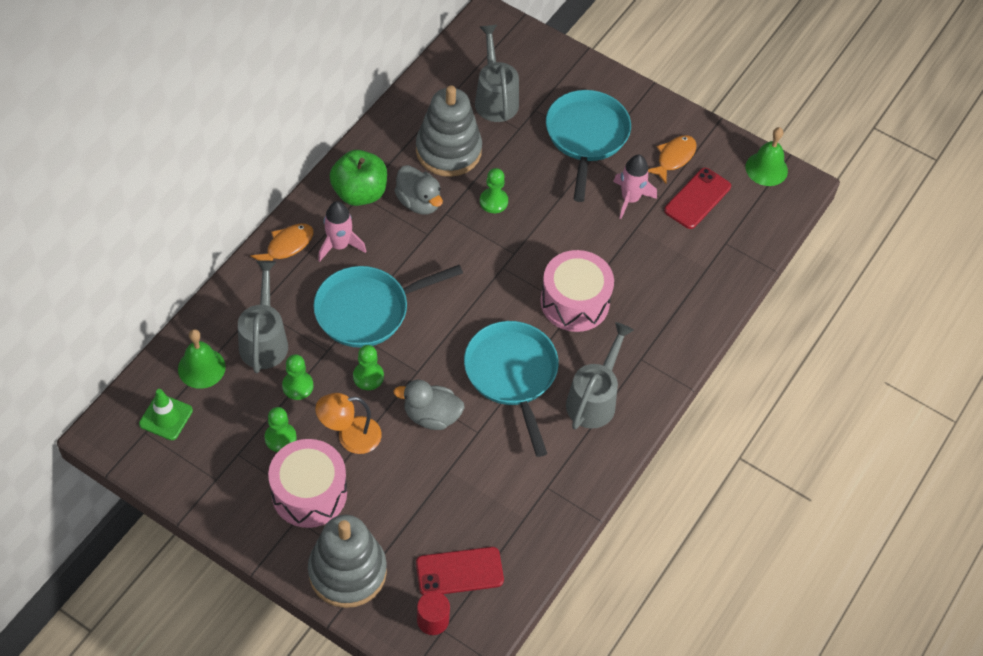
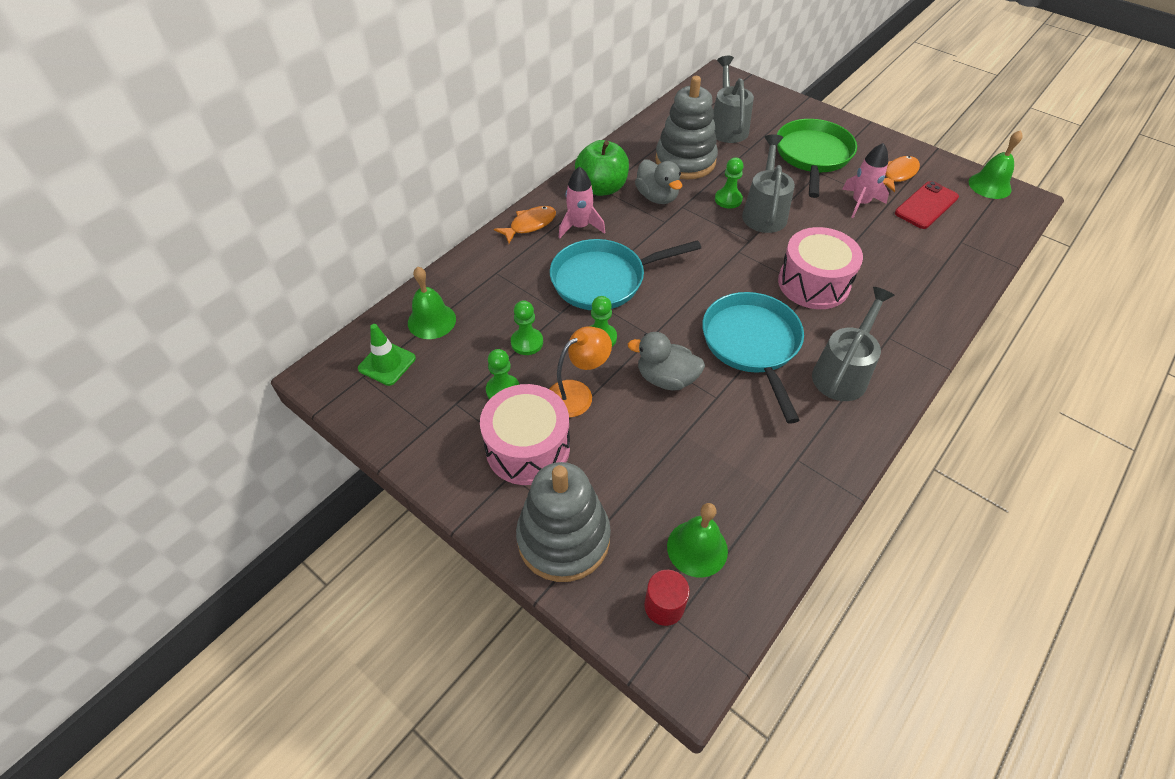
camera: 10 degrees right, 5 degrees down
grey watering can [238,260,288,373] -> grey watering can moved to [742,135,795,233]
orange lamp [315,393,382,454] -> orange lamp turned 150 degrees clockwise [550,326,612,417]
red phone [416,547,504,595] -> green bell [667,503,728,578]
turquoise pan [546,90,631,202] -> green pan [777,119,857,198]

